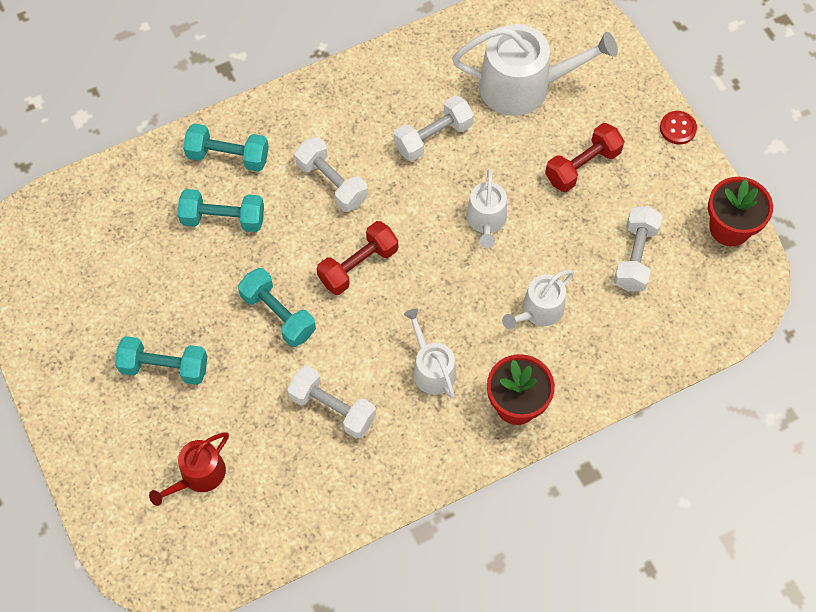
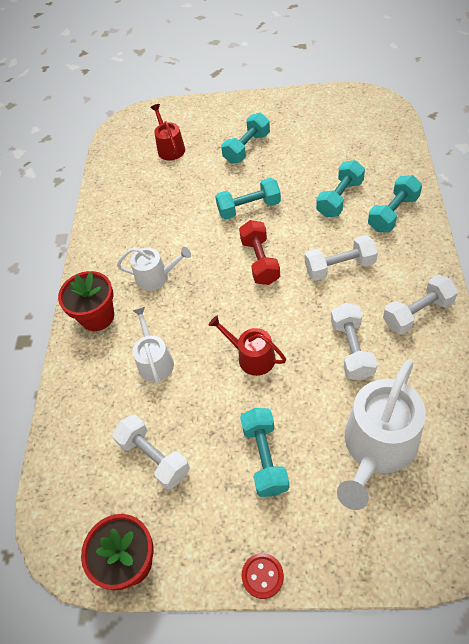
camera: 125 degrees right, 10 degrees down
white dumbbell [287,366,376,439] -> white dumbbell moved to [383,275,458,335]
white watering can [466,169,507,248] -> red watering can [208,315,286,376]
red dumbbell [545,123,625,192] -> turquoise dumbbell [240,408,289,497]

